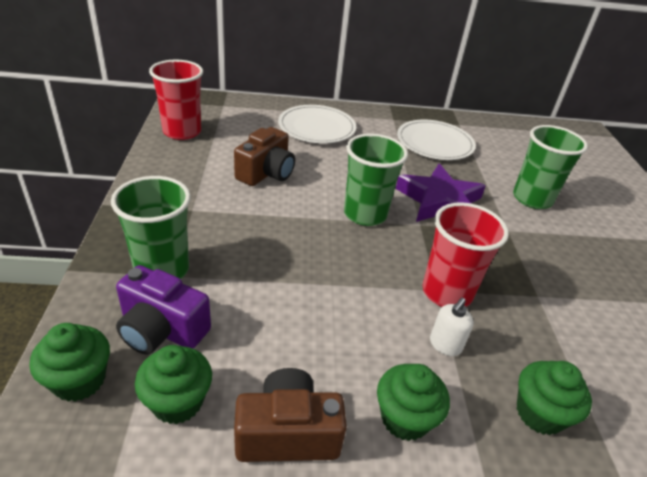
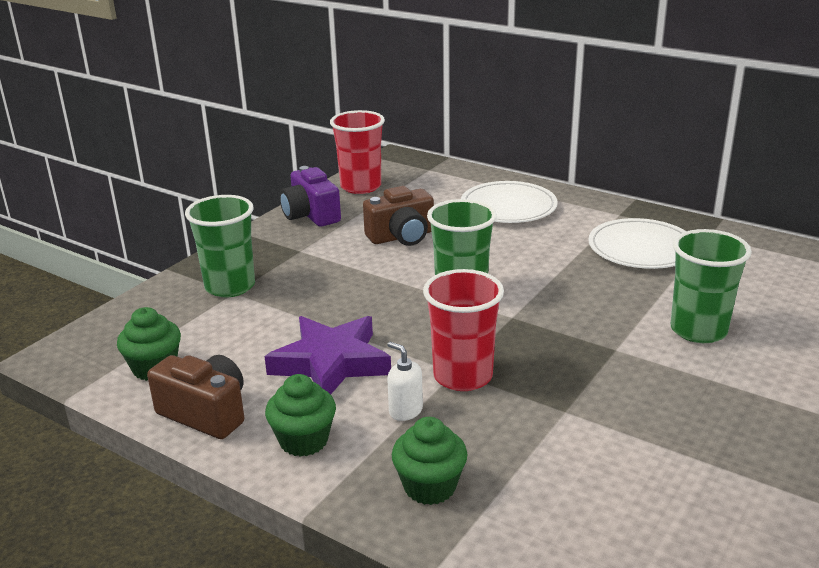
camera: 40 degrees right, 10 degrees down
green cupcake [29,323,110,402] -> none
purple camera [116,265,211,355] -> purple camera moved to [280,166,341,227]
purple star [396,164,486,222] -> purple star moved to [264,316,391,394]
white soap dispenser [430,298,474,356] -> white soap dispenser turned 60 degrees clockwise [387,342,423,421]

